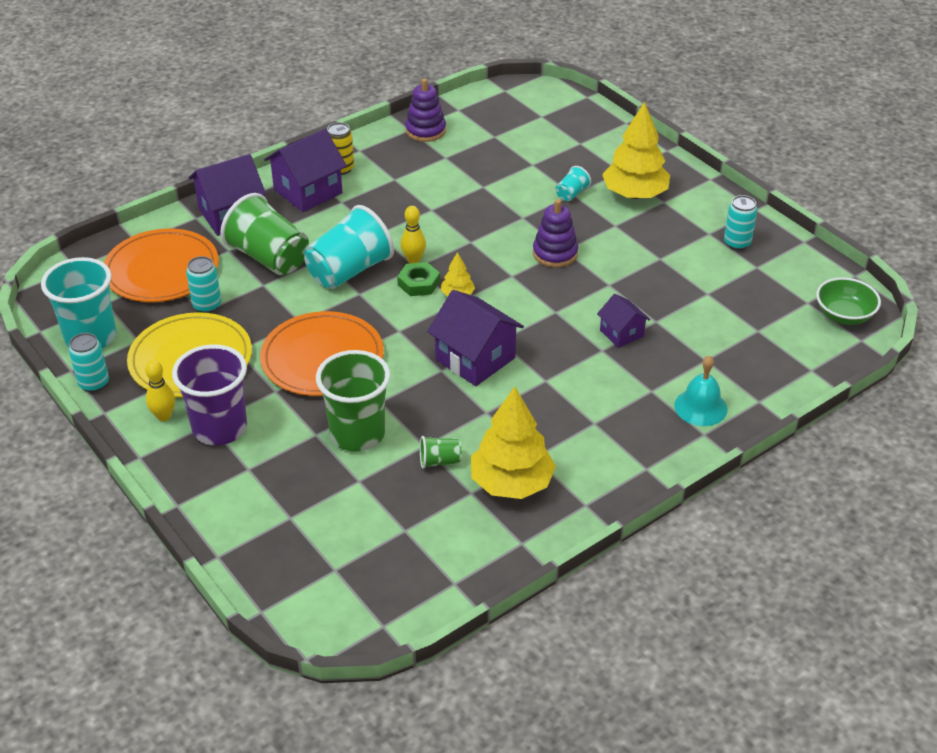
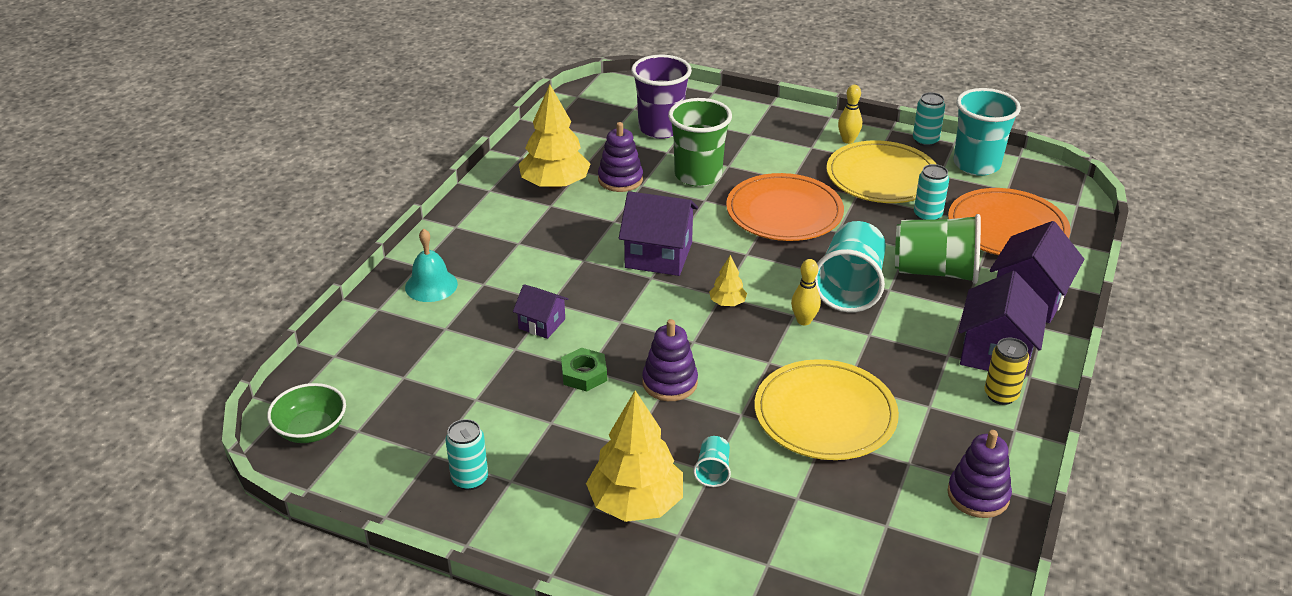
camera: 150 degrees right, 5 degrees down
purple cup [172,344,247,445] -> purple cup moved to [631,55,692,139]
green nut [397,262,440,296] -> green nut moved to [561,348,607,391]
green cup [420,436,461,469] -> purple stacking toy [598,122,643,192]
none -> yellow plate [755,359,899,460]

